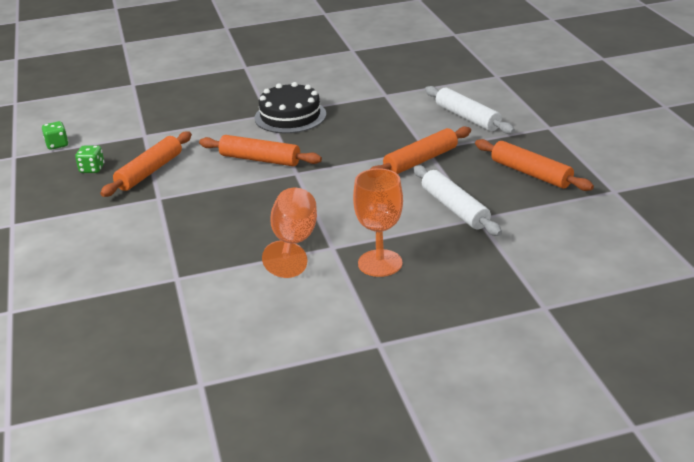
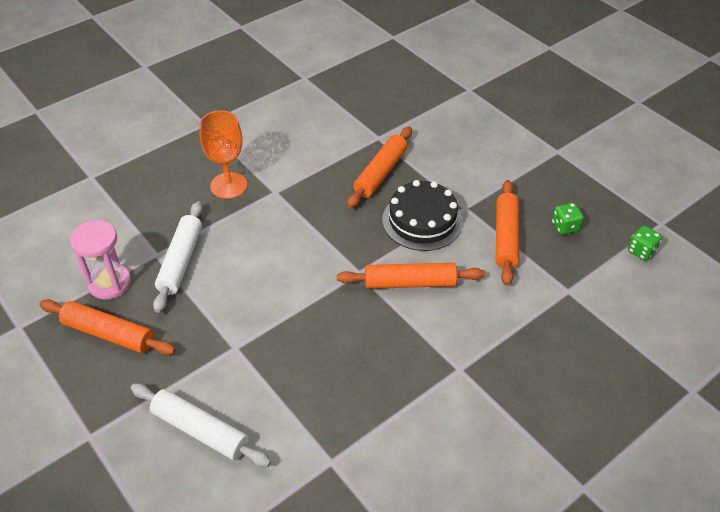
camera: 155 degrees right, 15 degrees up
black cake [254,82,326,133] -> black cake moved to [382,180,463,251]
orange goblet [262,188,317,278] -> none
orange rolling pin [370,126,471,174] -> orange rolling pin moved to [347,127,412,208]
white rolling pin [413,165,502,236] -> white rolling pin turned 60 degrees clockwise [153,201,203,313]
none -> pink hourglass [70,220,131,300]

